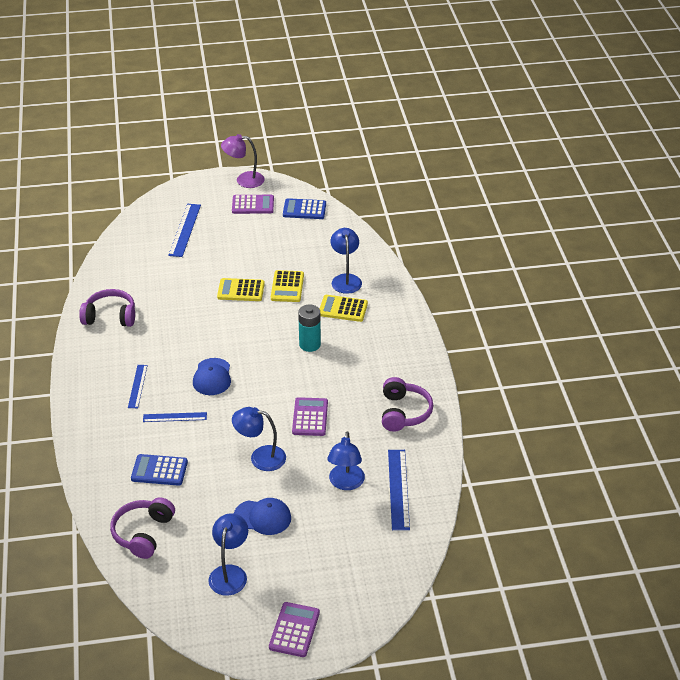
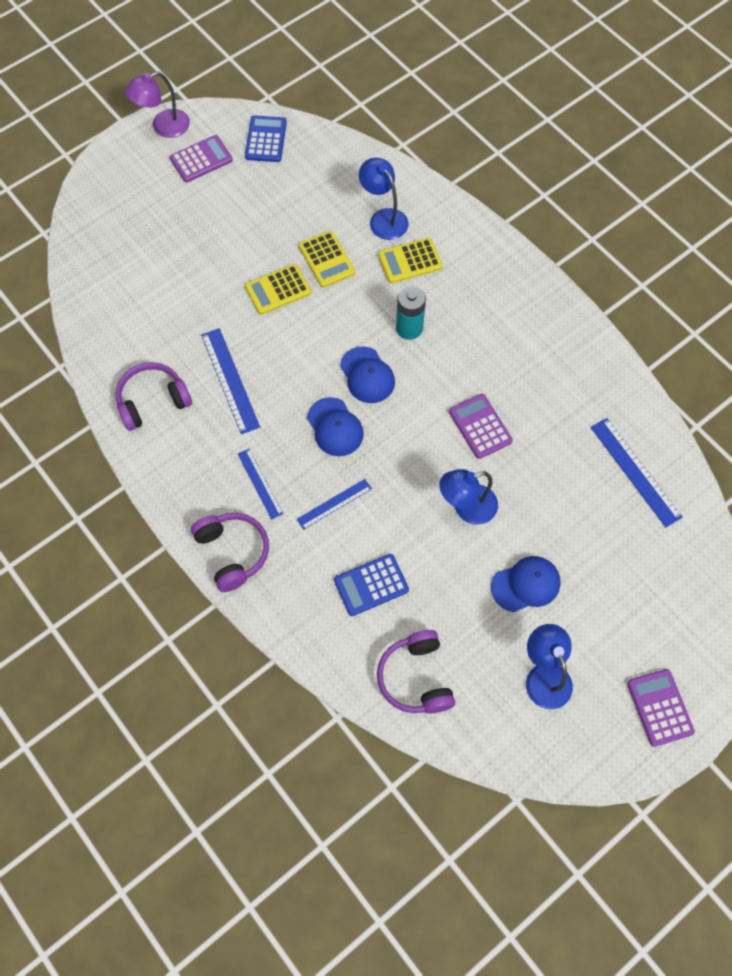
camera: 30 degrees left, 25 degrees up
blue ruler [168,204,201,257] -> blue ruler moved to [201,328,260,434]
blue calculator [283,198,326,219] -> blue calculator turned 120 degrees clockwise [245,115,287,162]
blue lamp [327,431,365,490] -> none
purple headphones [382,377,433,432] -> purple headphones moved to [191,513,269,592]
none -> blue cap [340,347,395,403]

